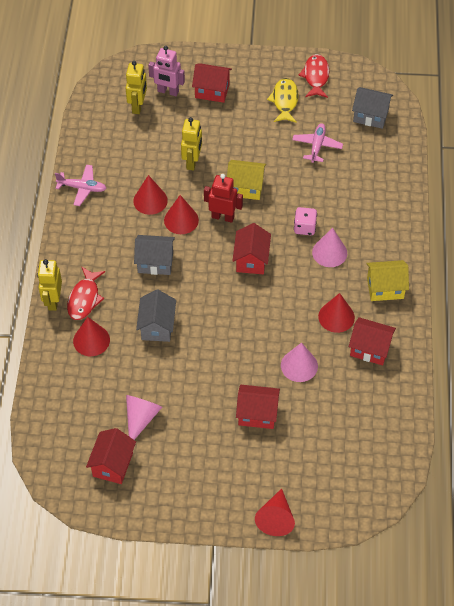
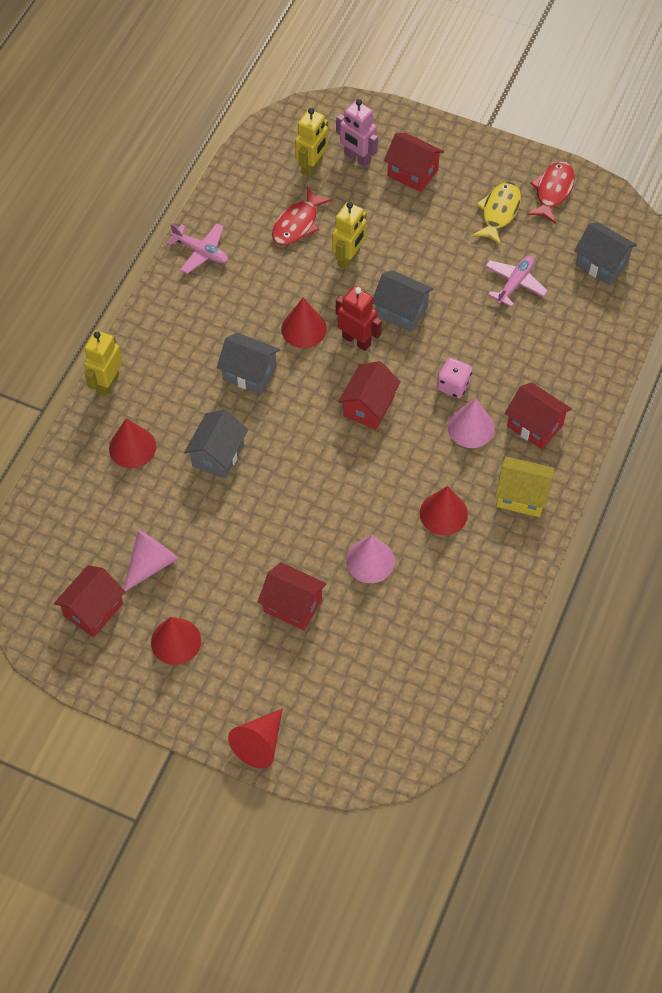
camera: 20 degrees right, 5 degrees up
red fish [67,267,105,320] -> red fish moved to [272,187,332,245]
red cone [133,175,168,215] -> red cone moved to [151,617,201,665]
yellow house [227,160,266,200] -> grey house [373,270,434,332]
red house [349,317,396,365] -> red house moved to [505,383,572,449]

